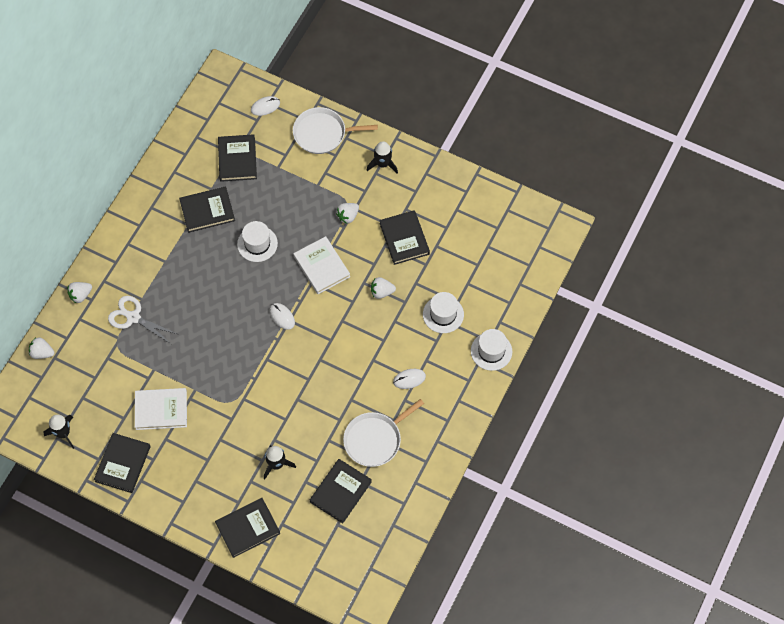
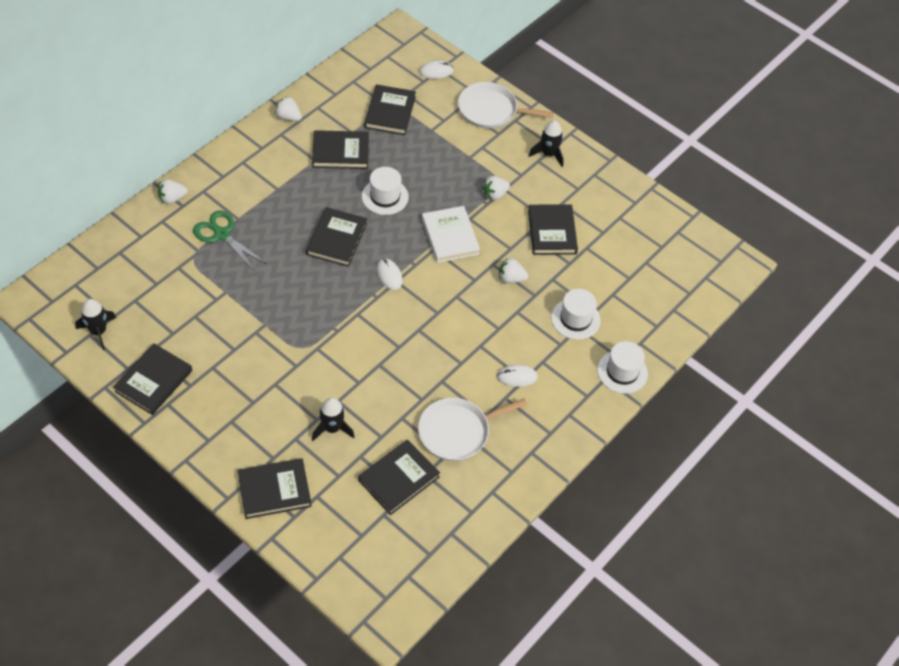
camera: 10 degrees right, 10 degrees down
white strawberry [29,337,54,359] -> white strawberry moved to [275,96,302,121]
white scissors [108,296,177,344] -> green scissors [193,210,266,270]
white book [135,388,187,430] -> none
none -> black book [306,207,367,267]

